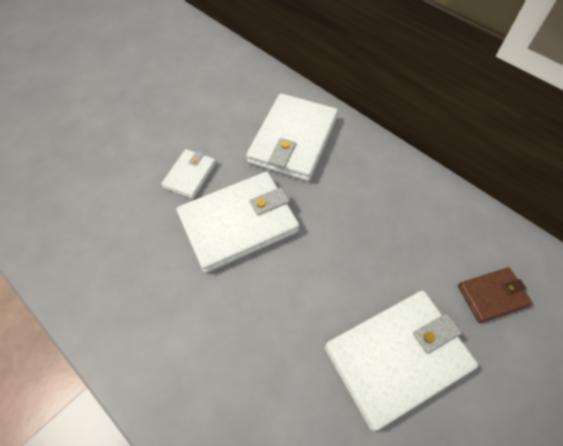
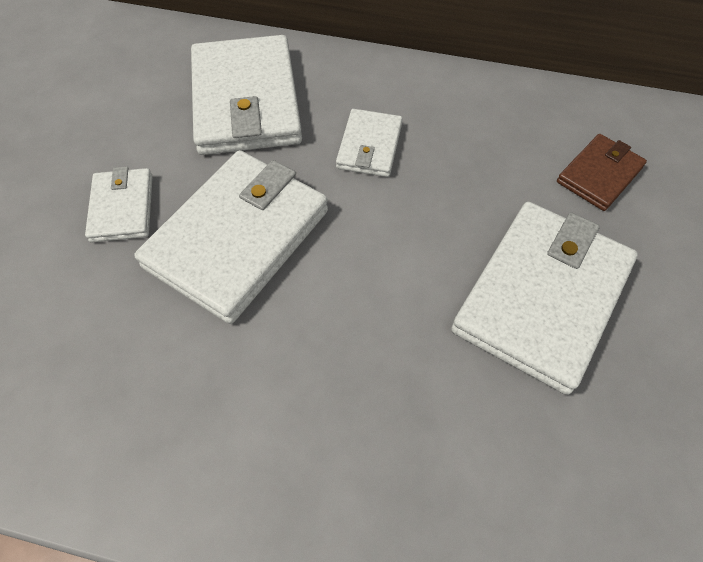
camera: 30 degrees left, 0 degrees up
none -> white wallet [336,109,403,177]

